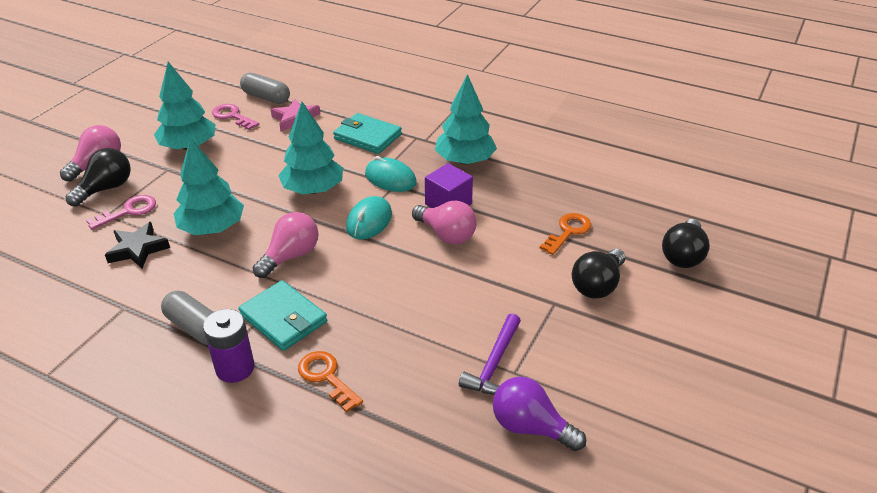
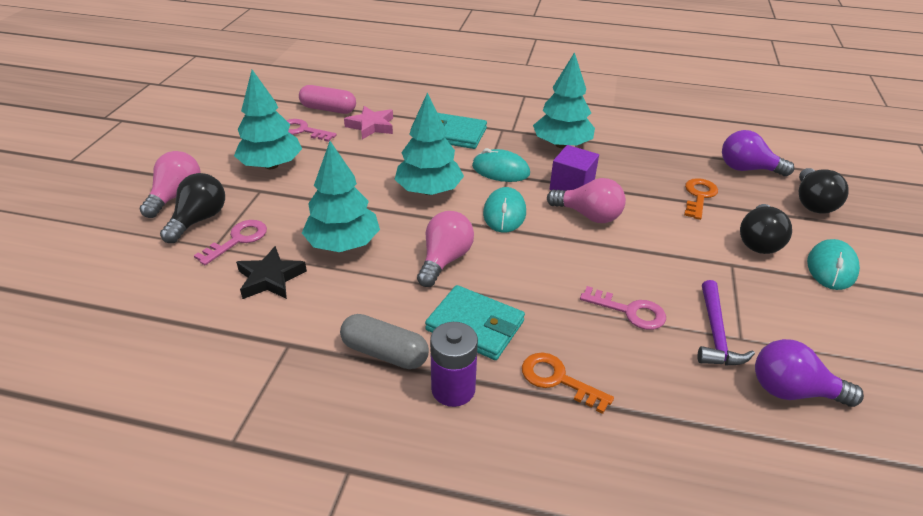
camera: 15 degrees left, 0 degrees up
grey capsule [240,73,290,104] -> pink capsule [299,85,356,114]
none -> pink key [580,286,666,330]
none -> purple light bulb [722,130,794,176]
none -> turquoise mouse [807,239,860,290]

